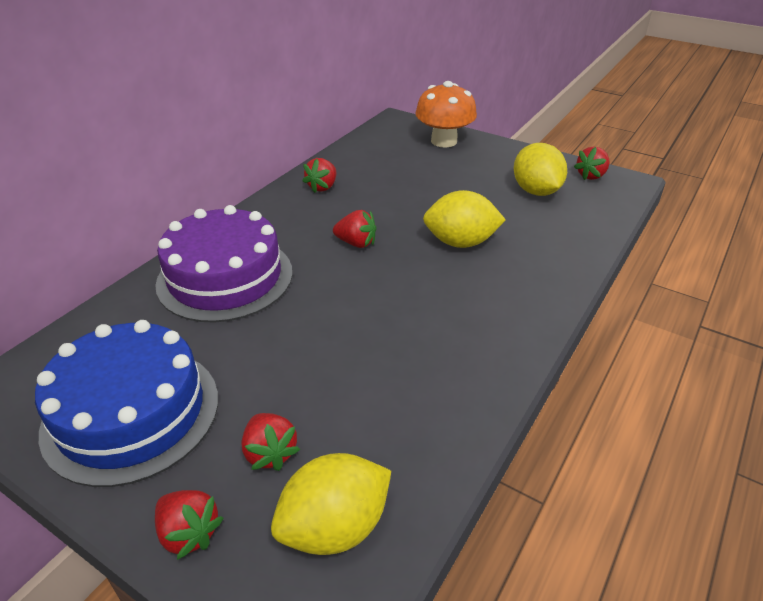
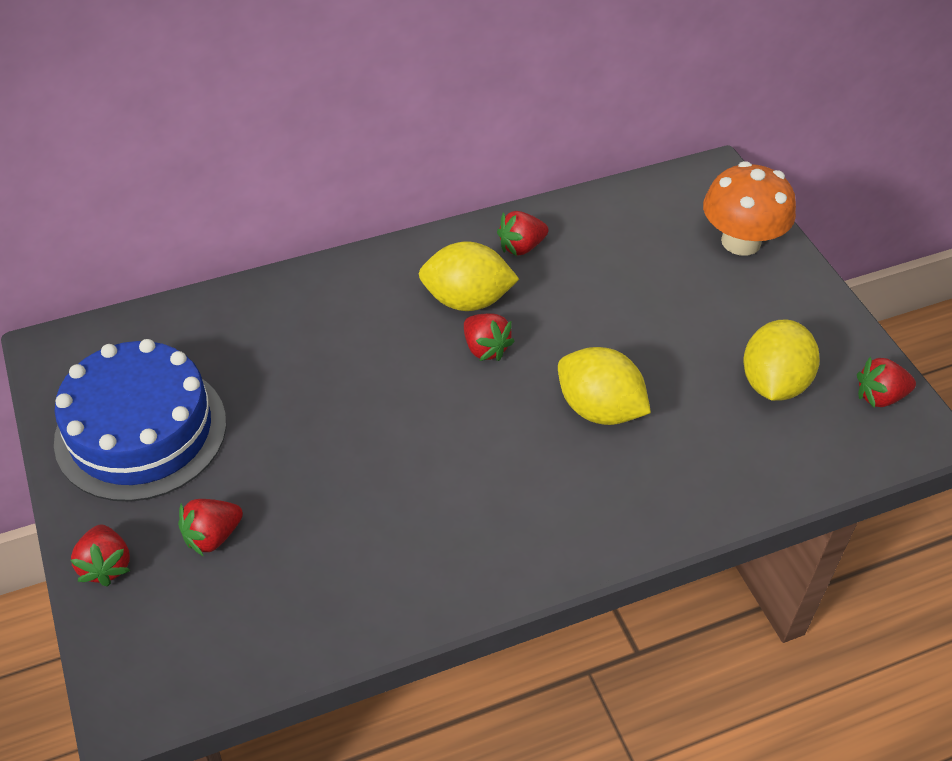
camera: 35 degrees right, 10 degrees up
purple cake [155,205,293,323] -> none
red strawberry [241,413,300,471] -> red strawberry turned 45 degrees clockwise [178,499,243,556]
yellow lemon [271,453,391,555] -> yellow lemon moved to [419,241,519,311]

